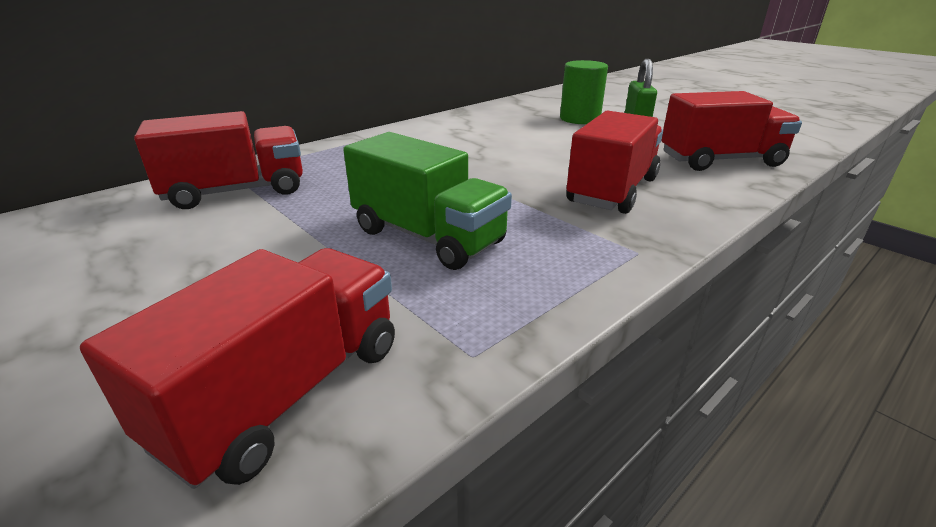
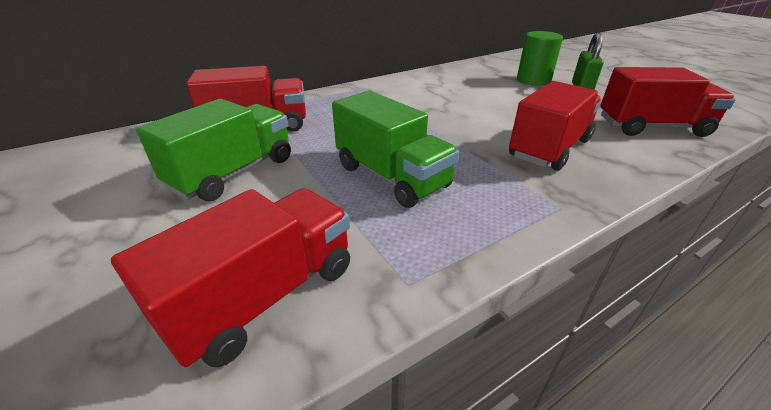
camera: 10 degrees right, 5 degrees up
none -> green truck [136,99,291,201]

